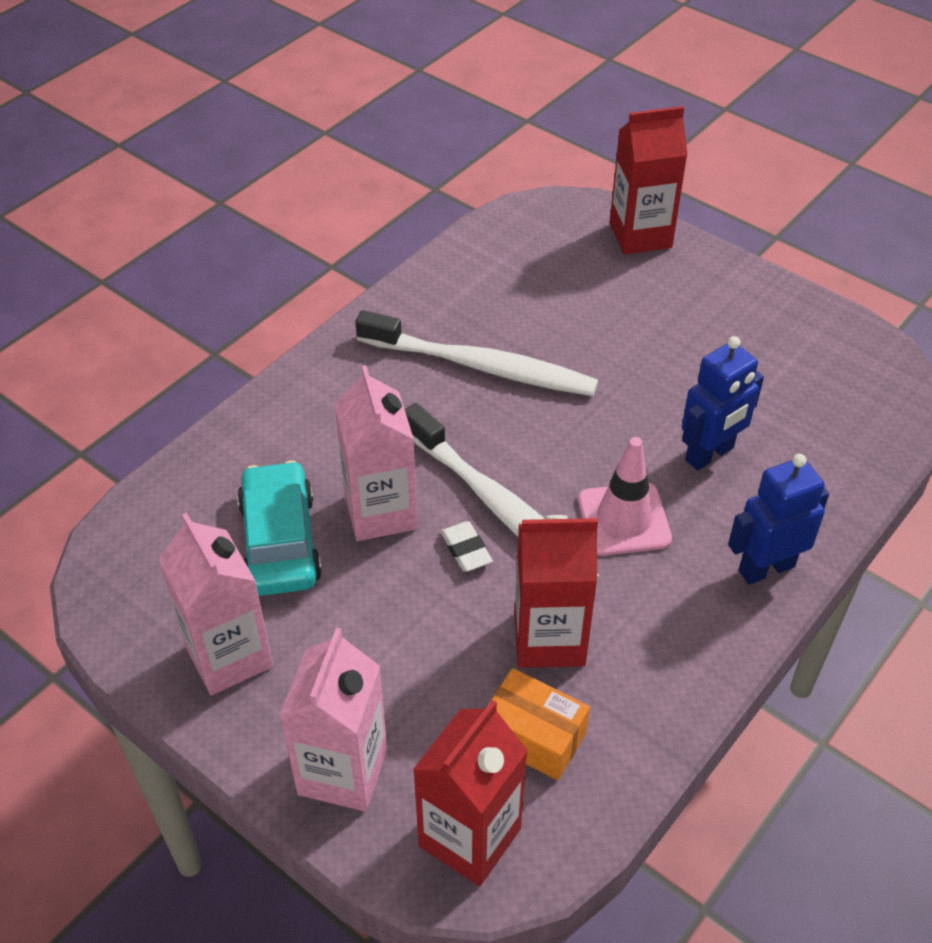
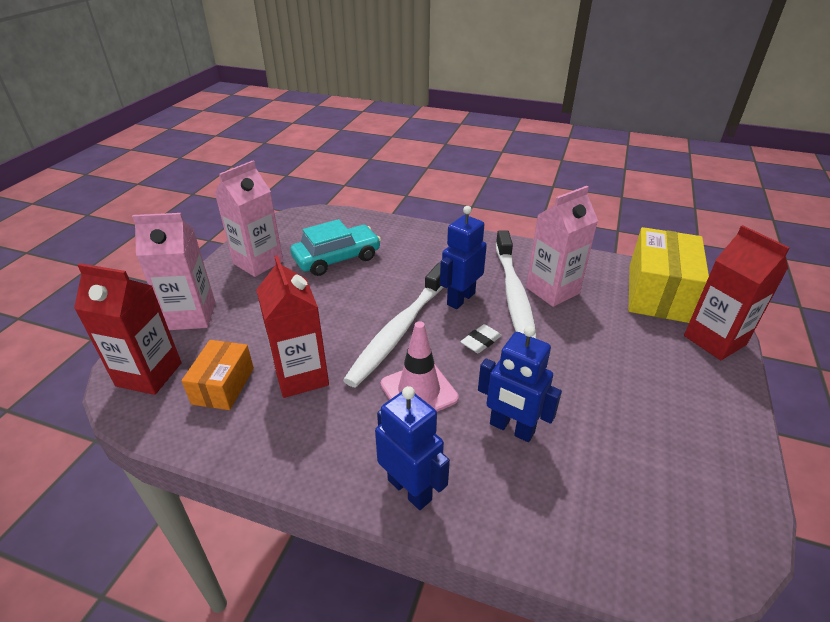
camera: 70 degrees right, 10 degrees down
pink carton [334,365,418,541] -> pink carton moved to [526,186,598,307]
white eraser [441,521,493,572] -> white eraser moved to [460,324,502,353]
none -> blue robot [440,206,487,309]
none -> yellow box [629,227,709,323]

